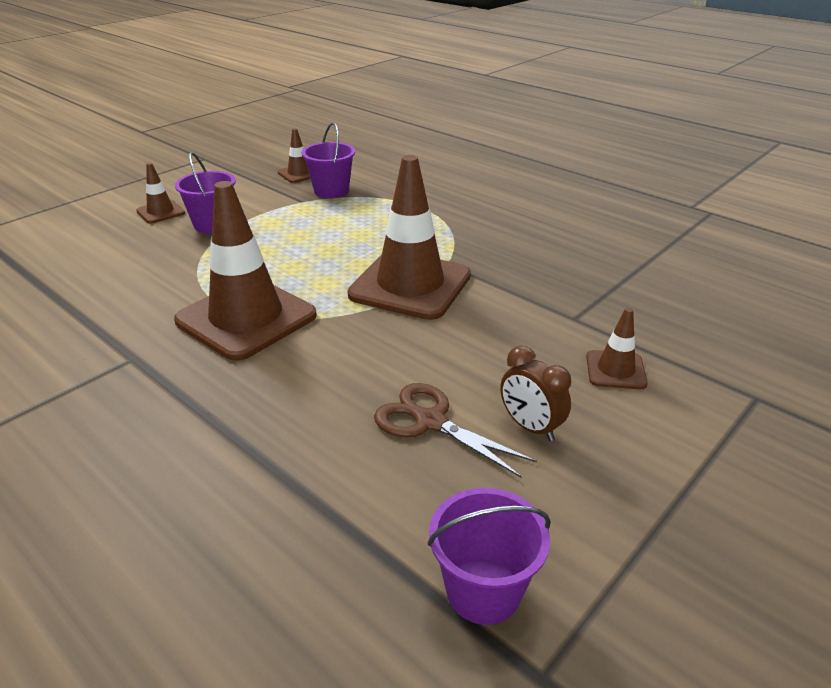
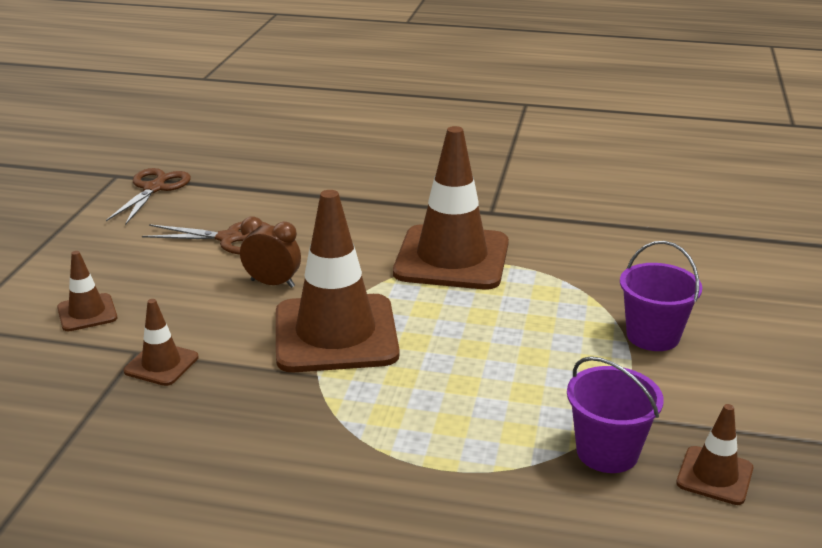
camera: 150 degrees right, 5 degrees down
brown traffic cone [136,163,185,223] -> brown traffic cone moved to [124,299,199,386]
purple bucket [428,488,551,625] -> brown scissors [106,168,191,225]
brown clock [500,346,571,441] -> brown clock moved to [240,217,301,288]

